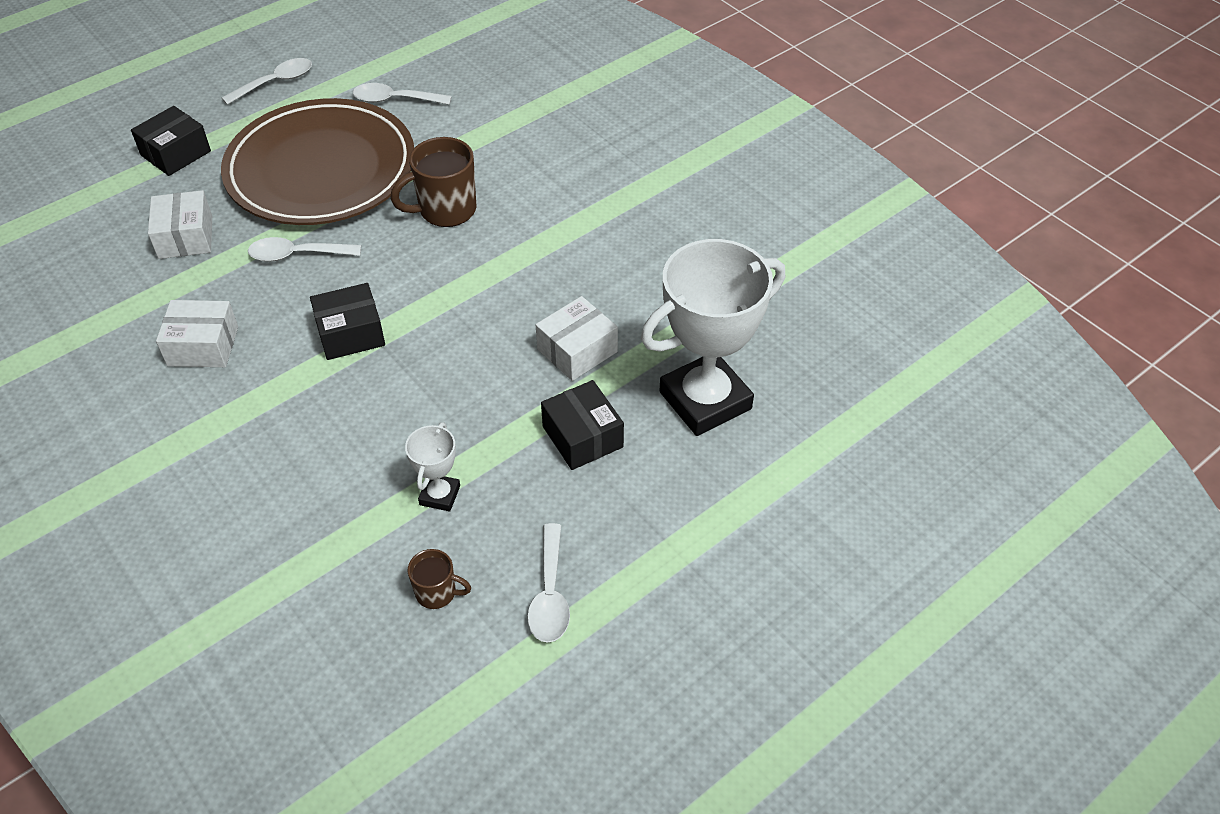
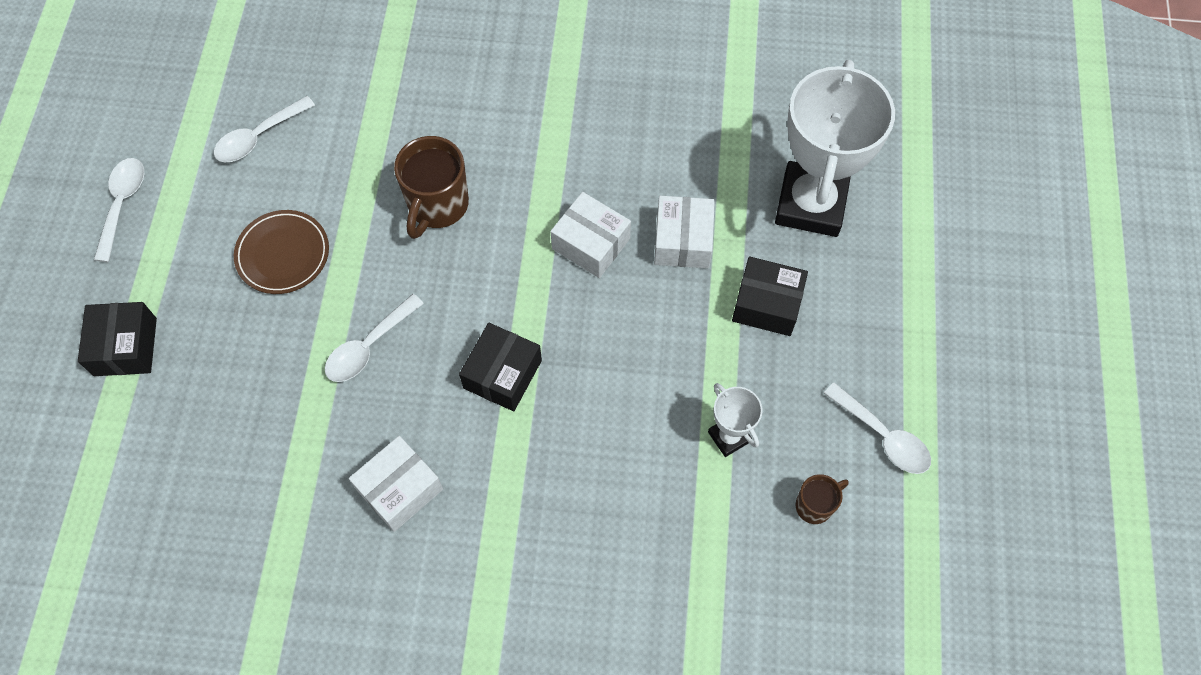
camera: 45 degrees left, 15 degrees up
white box [148,190,212,259] -> white box moved to [550,192,631,278]
brown plate [221,98,414,225] -> brown plate [234,210,329,294], size x0.44

